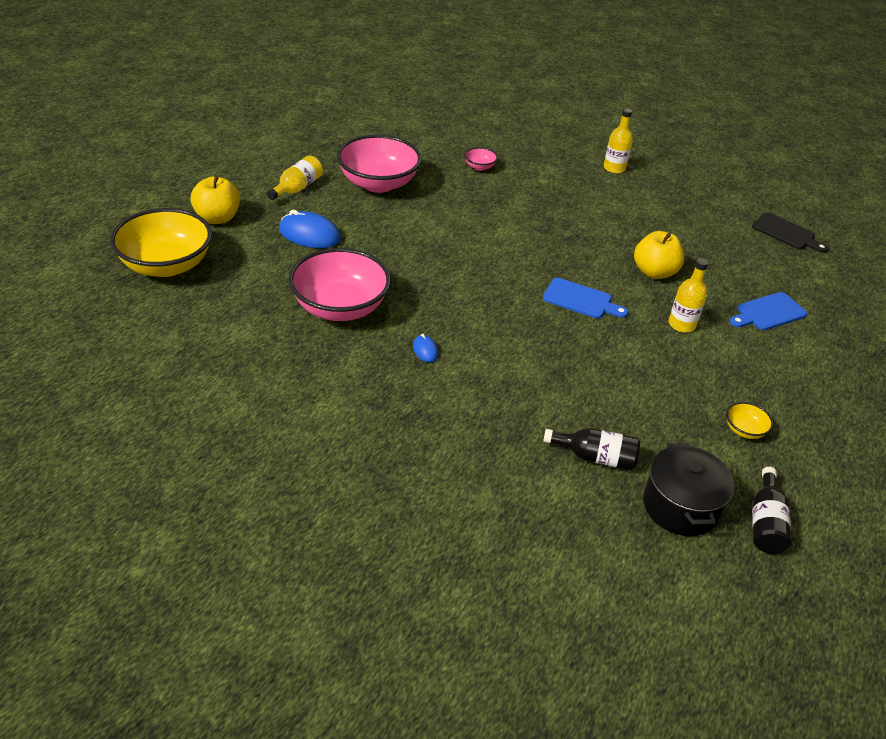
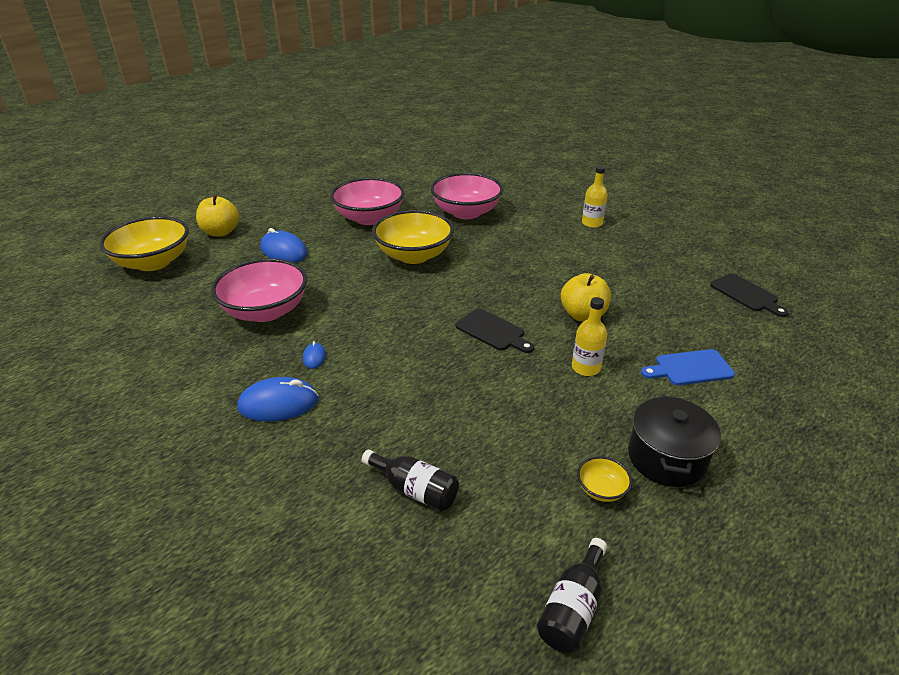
camera: 20 degrees right, 5 degrees down
yellow bottle [267,155,323,200] -> none
pink bowl [464,147,498,171] -> pink bowl [430,173,503,219], size x2.38
blue cutting board [543,278,628,318] -> black cutting board [456,309,534,353]
black pot [643,443,734,536] -> black pot moved to [628,395,721,487]
none -> blue mouse [237,377,319,422]
none -> yellow bowl [372,210,454,264]

